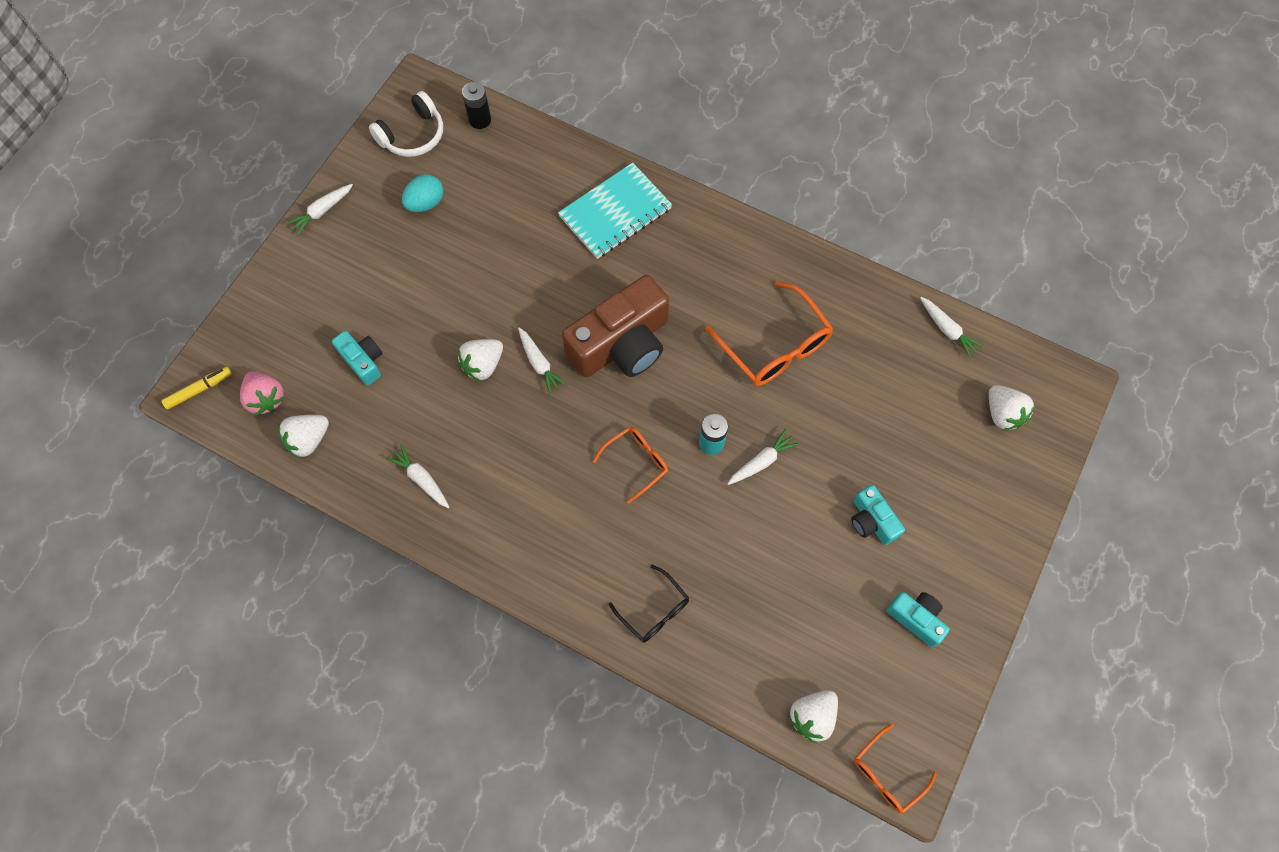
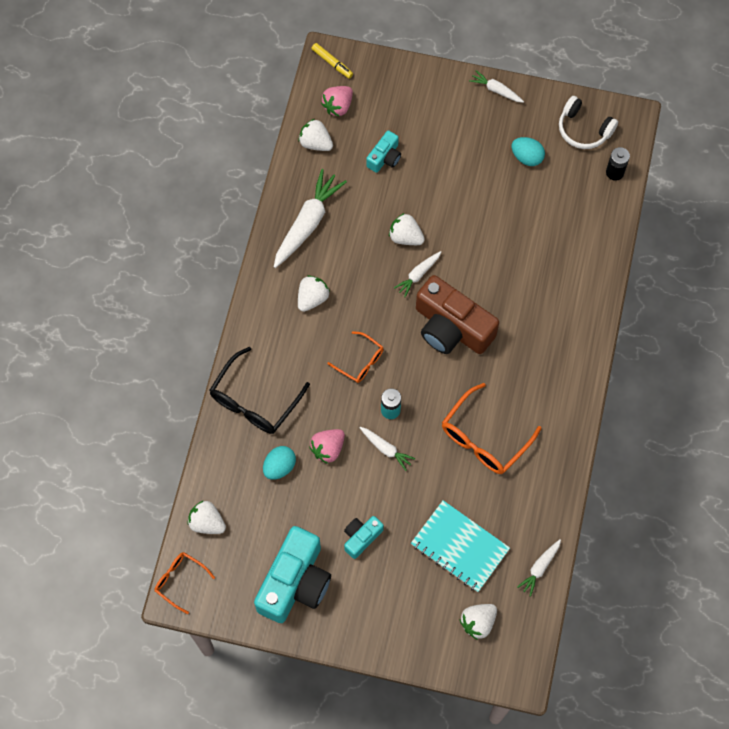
camera: 75 degrees right, 0 degrees up
white carrot [386,444,449,508] -> white carrot [274,169,347,268], size x1.92
turquoise notebook [558,163,672,259] -> turquoise notebook moved to [411,500,510,592]
black glasses [609,565,689,642] -> black glasses [209,347,310,434], size x1.71
turquoise camera [886,592,950,647] -> turquoise camera [254,526,331,623], size x2.04
none -> turquoise egg [263,446,296,480]
none -> white strawberry [298,275,330,312]
none -> pink strawberry [309,429,345,464]

